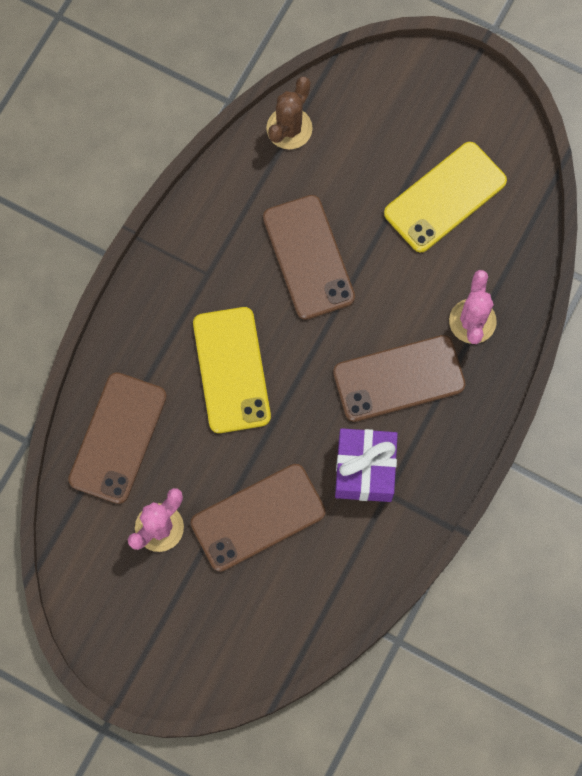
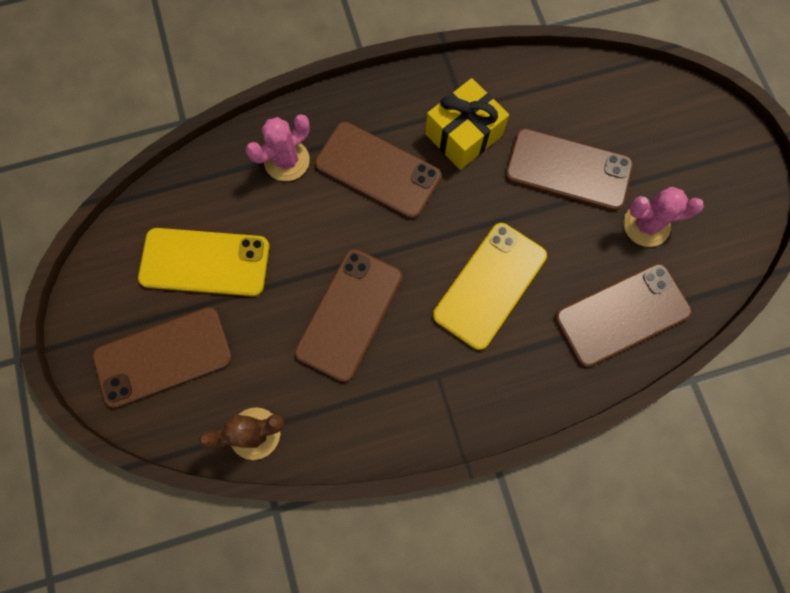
camera: 135 degrees left, 0 degrees up
purple gift [335,428,398,502] -> yellow gift [425,78,509,170]
none -> brown phone [93,307,232,408]

